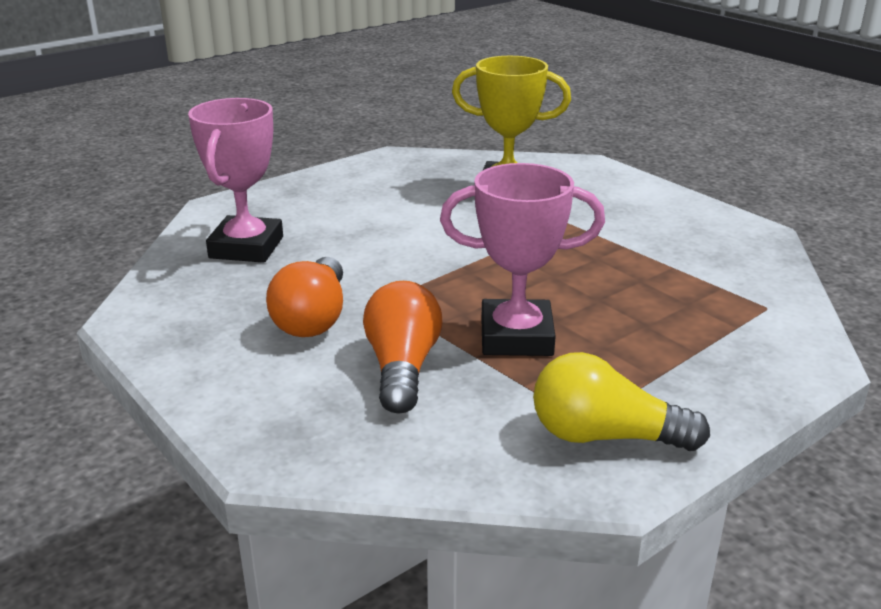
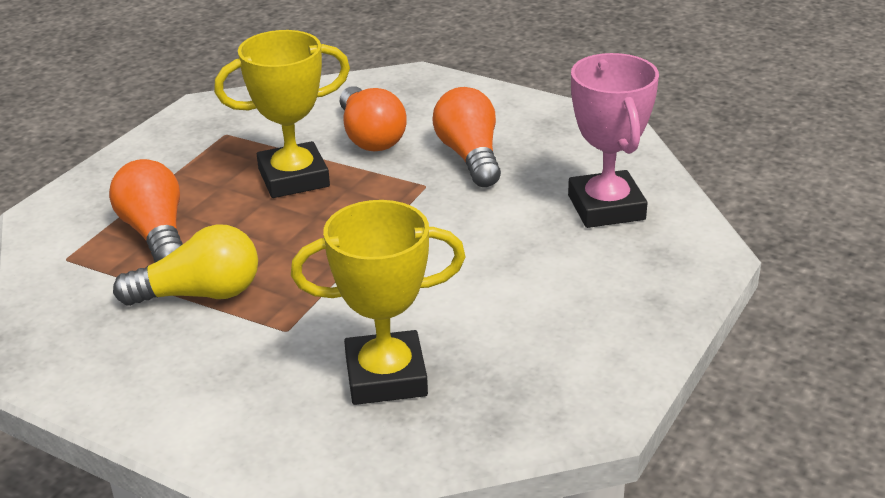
camera: 160 degrees right, 5 degrees up
pink trophy [440,163,605,356] -> yellow trophy [214,30,350,198]
yellow light bulb [533,352,710,451] -> yellow light bulb moved to [113,224,258,306]
none -> orange light bulb [109,159,183,262]

